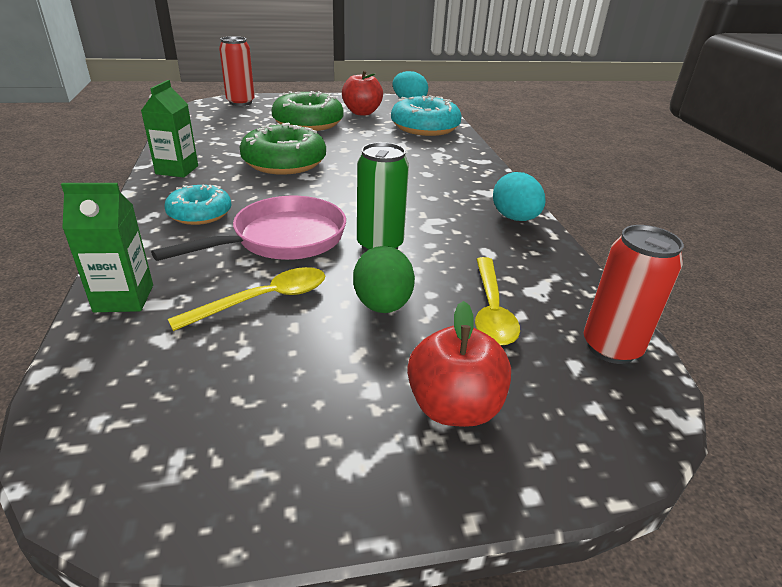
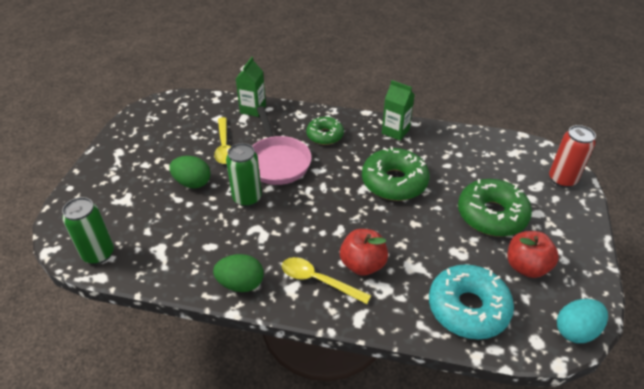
camera: 115 degrees right, 10 degrees up
turquoise donut [165,185,231,225] -> green donut [306,117,344,145]
red apple [407,301,511,427] -> red apple moved to [340,229,388,276]
yellow spoon [475,257,520,345] -> yellow spoon moved to [282,257,371,304]
turquoise egg [493,172,546,221] -> green egg [213,254,264,292]
red can [583,225,684,364] -> green can [62,197,114,264]

